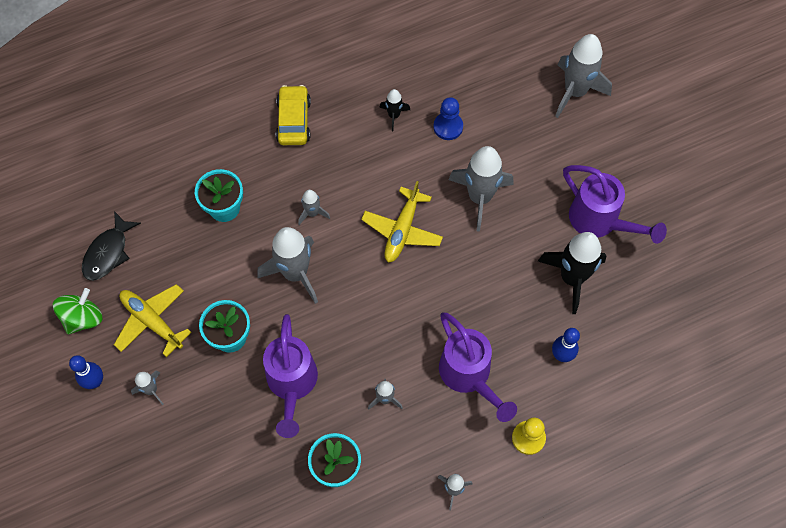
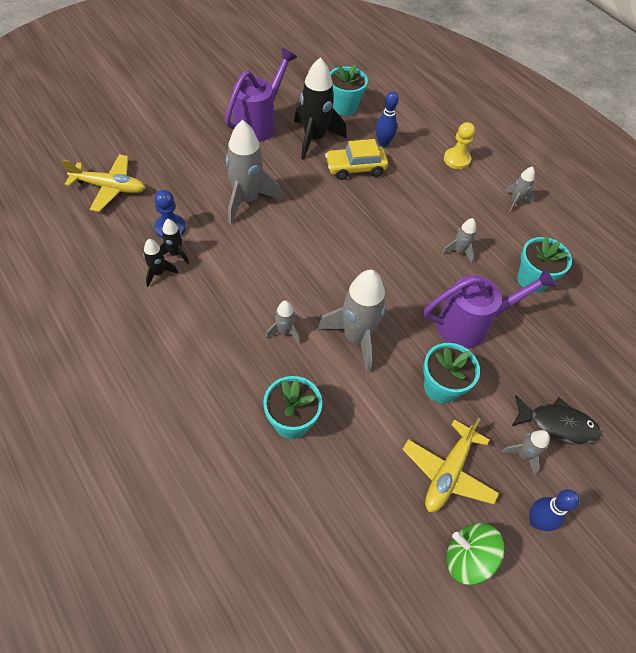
camera: 105 degrees left, 10 degrees down
black fish [82,211,141,281] -> black fish moved to [512,395,601,445]
yellow car [276,85,311,145] -> yellow car moved to [325,139,388,180]
yellow plane [361,181,443,262] -> yellow plane moved to [63,154,146,212]
purple watering can [439,312,517,422] -> none
grey rocket [555,34,612,118] -> none
none -> black rocket [160,219,189,264]
none -> turquoise flower pot [330,65,368,116]

